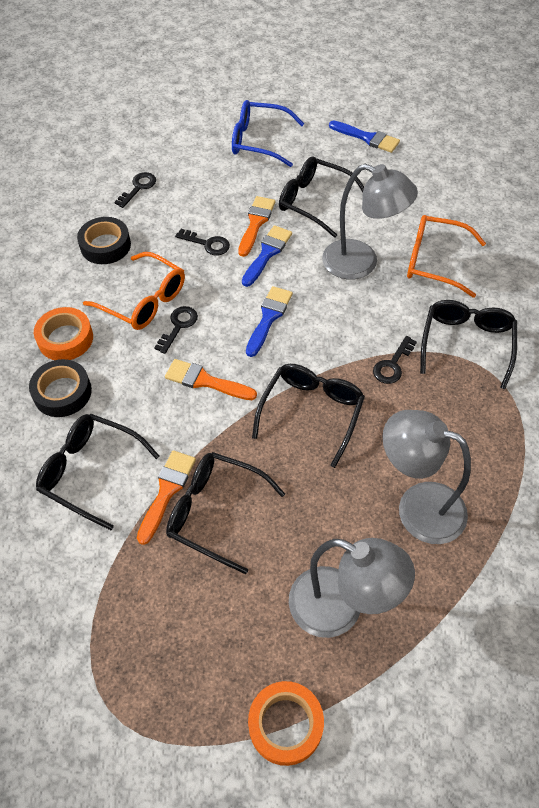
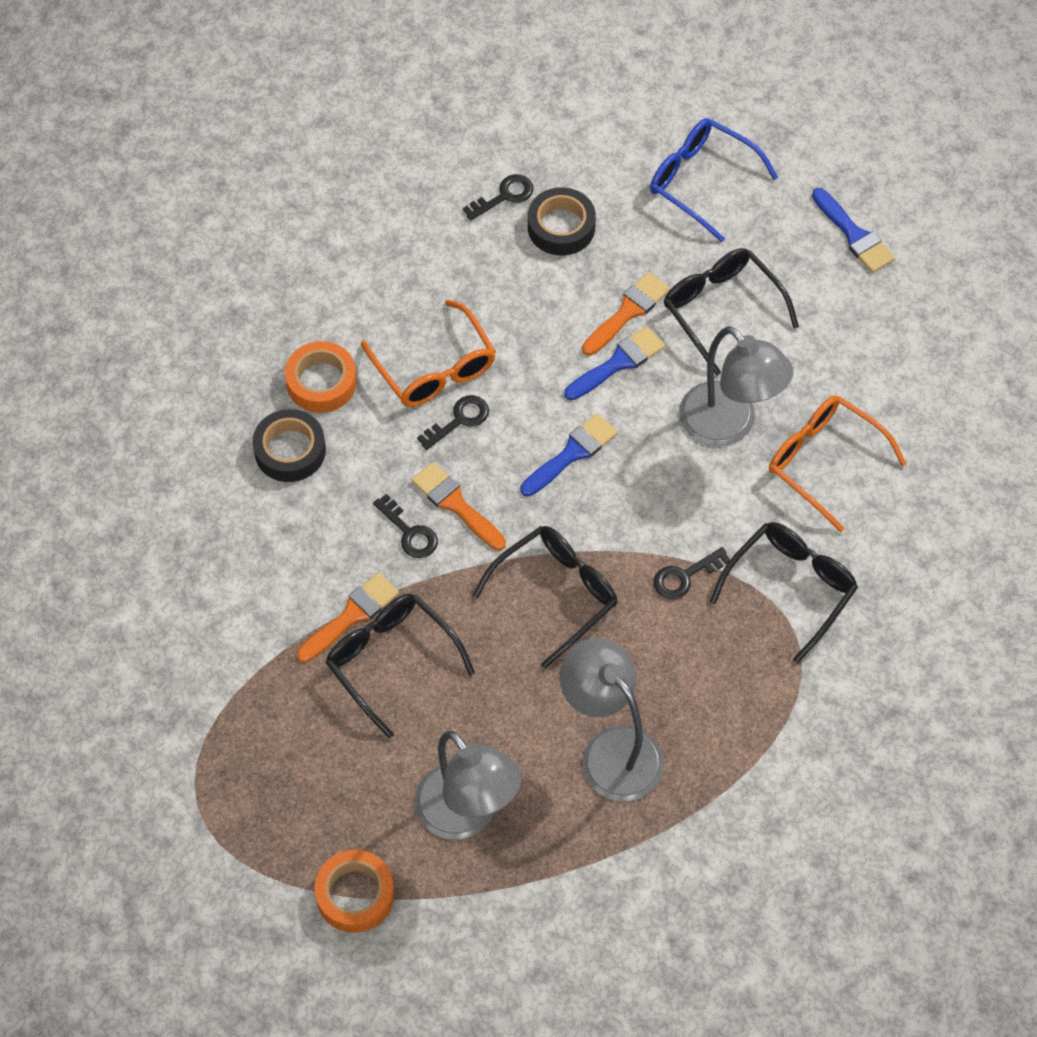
camera: 25 degrees right, 5 degrees up
black glasses [36,414,159,530] -> none
black tape [77,217,131,264] -> black tape moved to [528,187,596,255]
black key [175,229,230,255] -> black key moved to [373,494,438,558]

